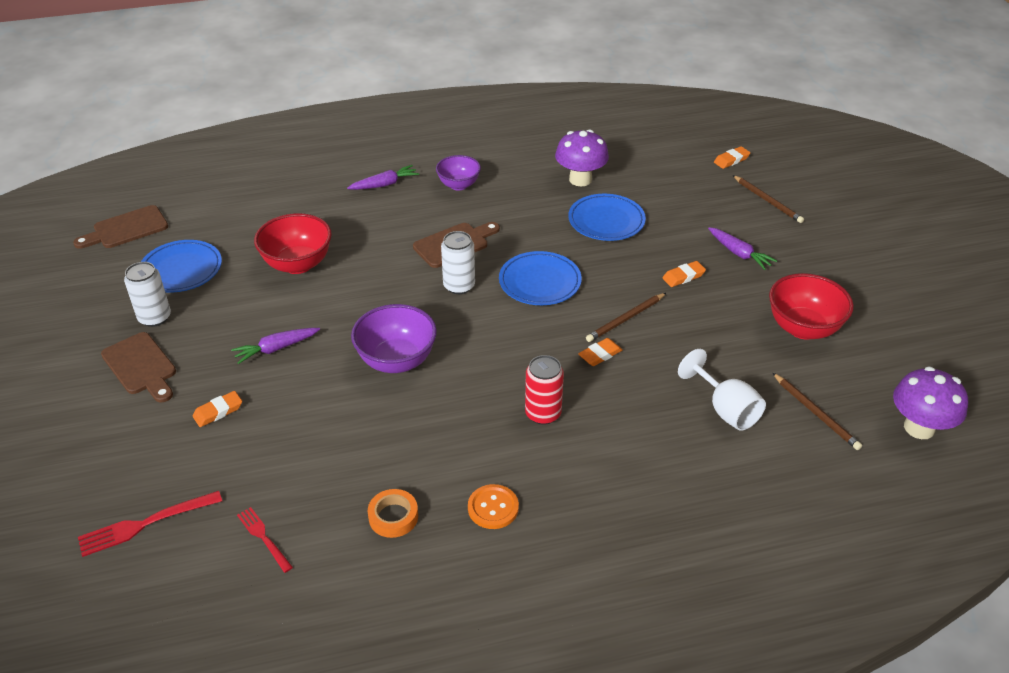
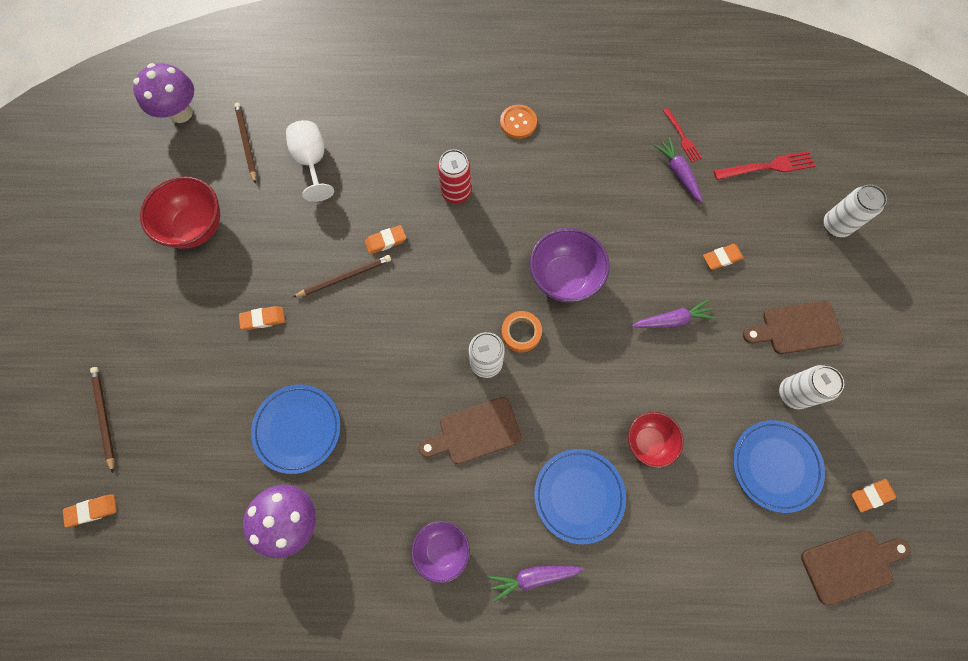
camera: 165 degrees left, 30 degrees up
brown cutting board [101,332,176,402] -> brown cutting board turned 75 degrees counterclockwise [743,301,843,354]
red bowl [254,213,332,274] -> red bowl [628,412,684,468], size x0.65
orange tape [368,489,418,538] -> orange tape moved to [501,311,542,352]
blue plate [499,251,582,305] -> blue plate moved to [534,449,626,544]
purple carrot [708,227,777,270] -> purple carrot moved to [653,137,703,203]
none -> white can [824,185,887,237]
none -> orange eraser [851,479,896,512]

